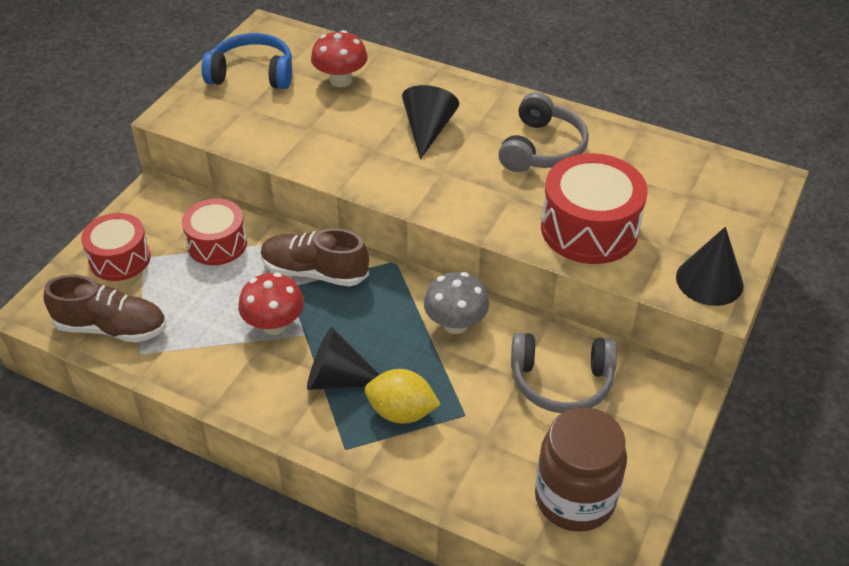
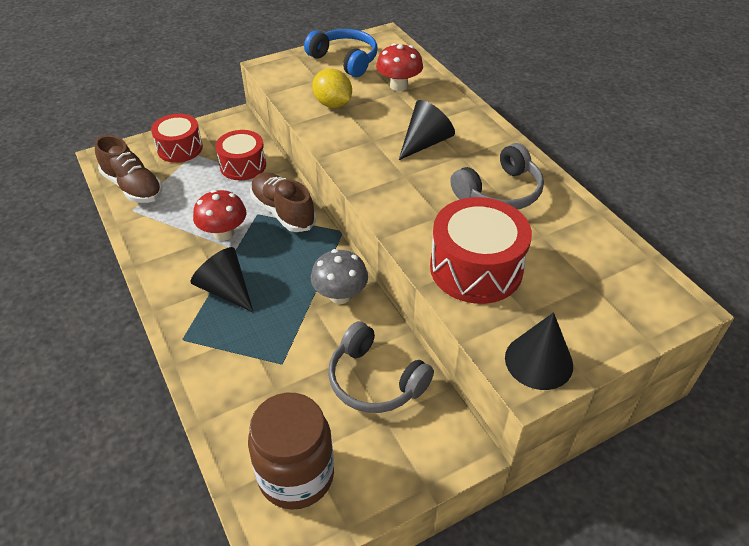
camera: 35 degrees right, 0 degrees up
yellow lemon [365,369,441,424] -> yellow lemon moved to [312,68,352,108]

